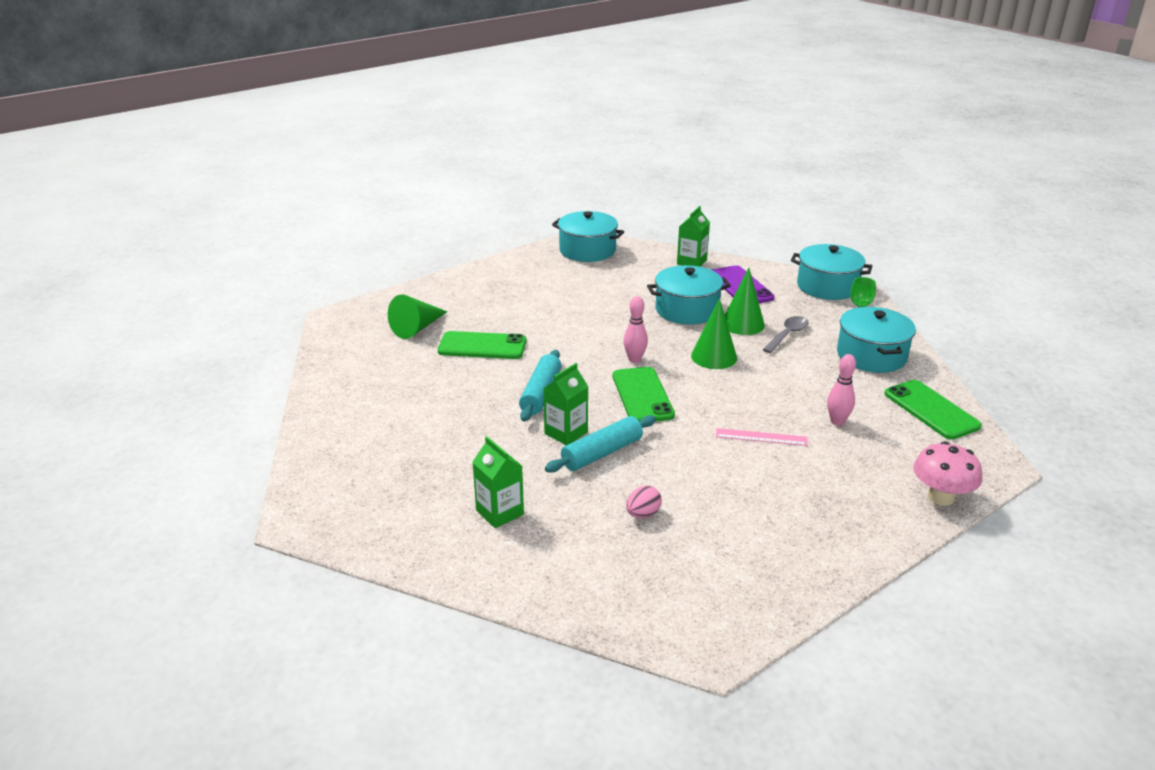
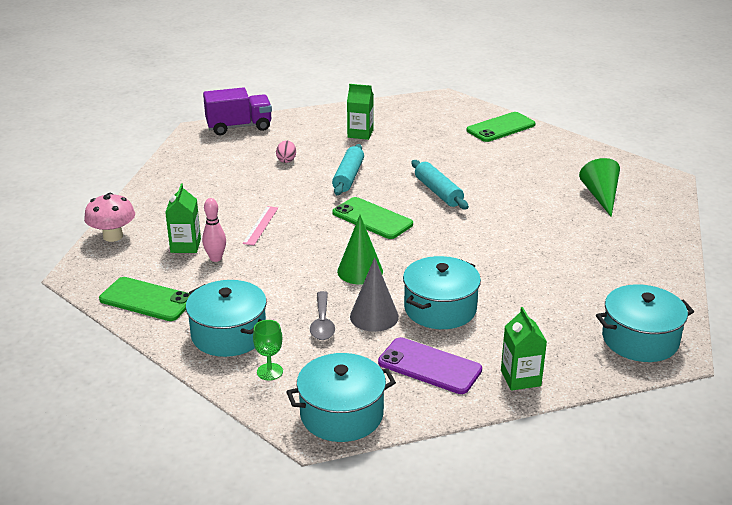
camera: 140 degrees right, 0 degrees up
green phone [438,331,526,359] -> green phone moved to [466,112,536,142]
green carton [543,363,589,445] -> green carton moved to [165,184,201,253]
pink bowling pin [623,296,648,363] -> none
pink ruler [716,428,808,446] -> pink ruler turned 45 degrees counterclockwise [242,206,278,245]
green cone [725,268,765,335] -> grey cone [350,257,399,332]
none -> purple truck [203,87,272,135]

